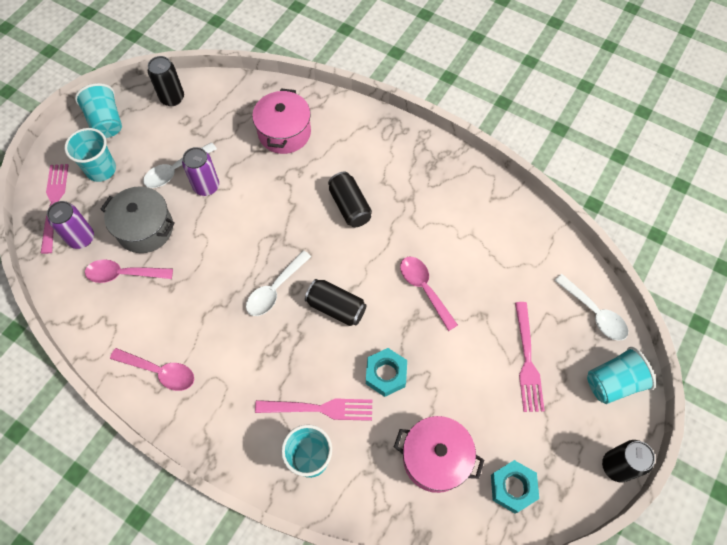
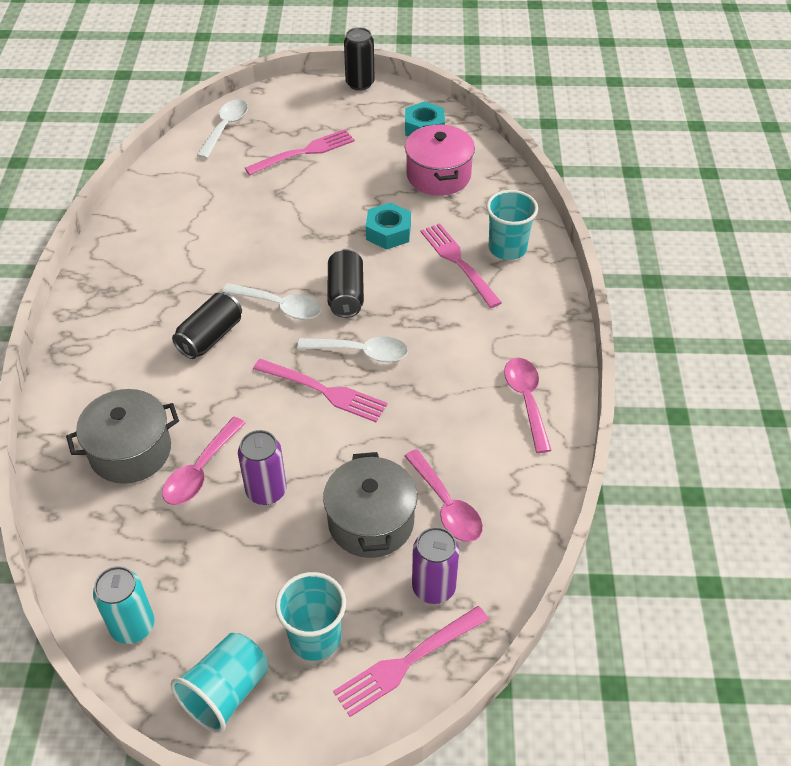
camera: 120 degrees left, 15 degrees down
white spoon [143,142,217,188] -> white spoon moved to [222,283,322,320]
black can [148,56,184,106] -> turquoise can [93,566,154,644]
pink pot [252,88,311,154] -> grey pot [66,389,179,484]
pink spoon [400,257,458,331] -> pink spoon moved to [162,417,245,505]
turquoise cup [587,347,656,404] -> none
none -> pink fork [253,359,388,422]

